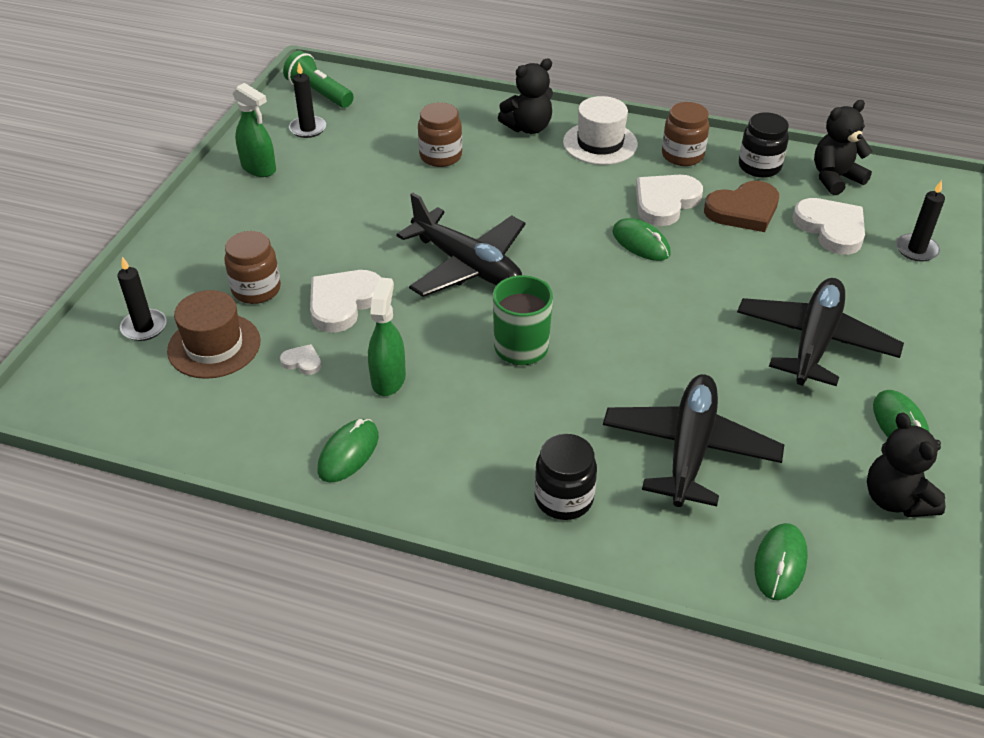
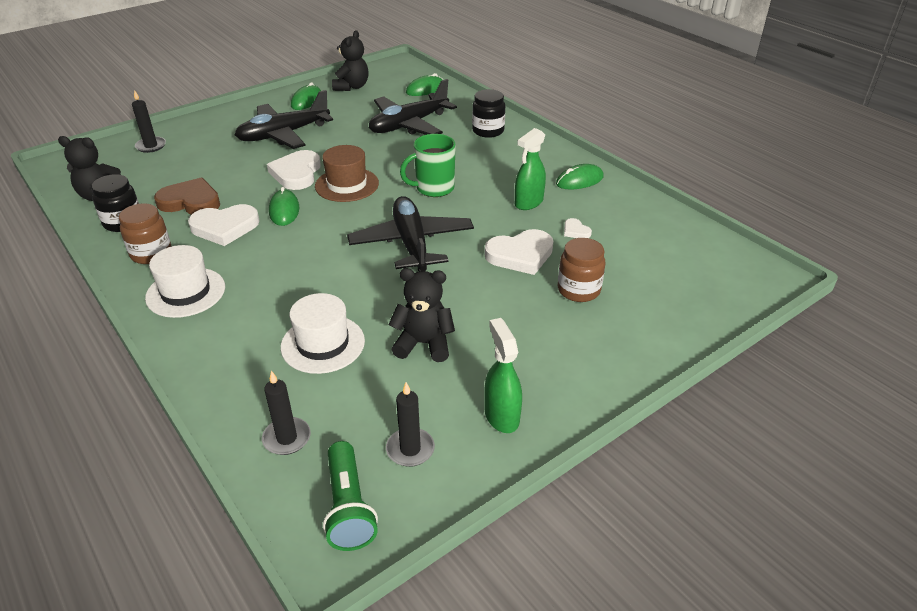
camera: 145 degrees left, 5 degrees down
black candle [117,257,167,341] -> black candle moved to [262,371,311,455]
brown hat [167,290,260,379] -> brown hat moved to [315,145,379,202]
brown jar [418,102,462,167] -> white hat [281,293,365,374]
black teddy bear [498,58,553,134] -> black teddy bear moved to [388,268,455,362]
white heart [792,198,865,255] -> white heart moved to [267,150,321,190]

